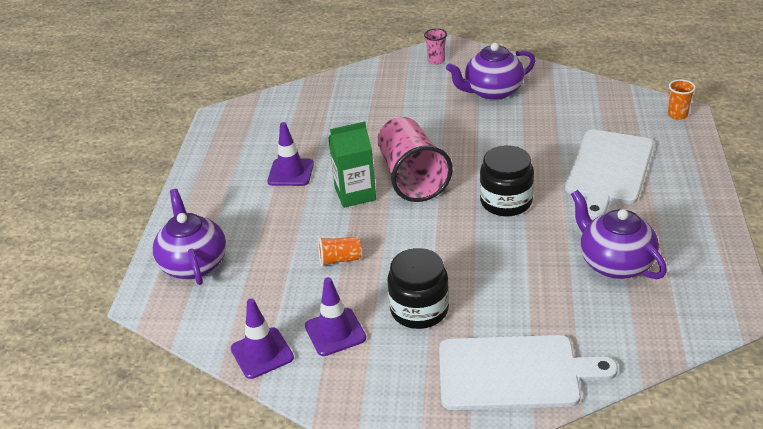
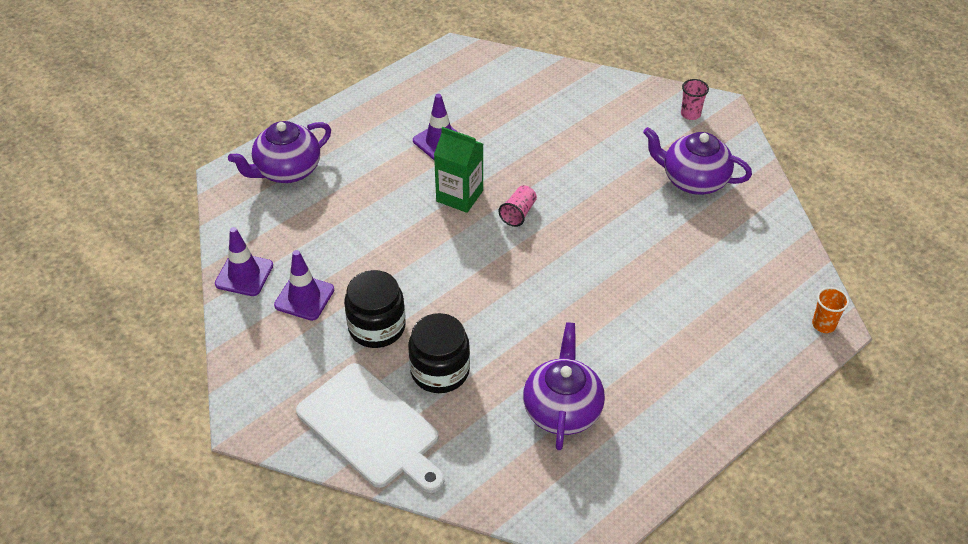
camera: 40 degrees right, 10 degrees up
purple teapot [153,189,226,285] -> purple teapot turned 150 degrees counterclockwise [228,121,331,183]
orange cup [318,237,361,267] -> none
pink cup [377,117,453,202] -> pink cup [498,185,537,227], size x0.44
black jar [480,145,534,216] -> black jar moved to [408,313,470,393]
white cutting board [565,129,653,220] -> none

